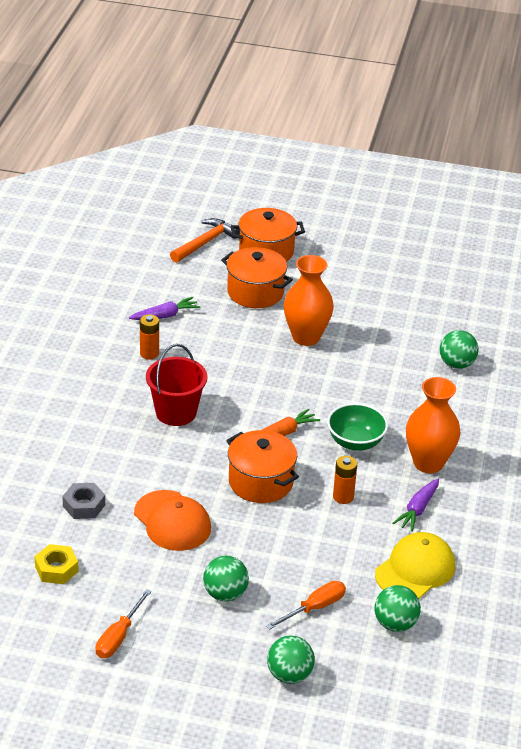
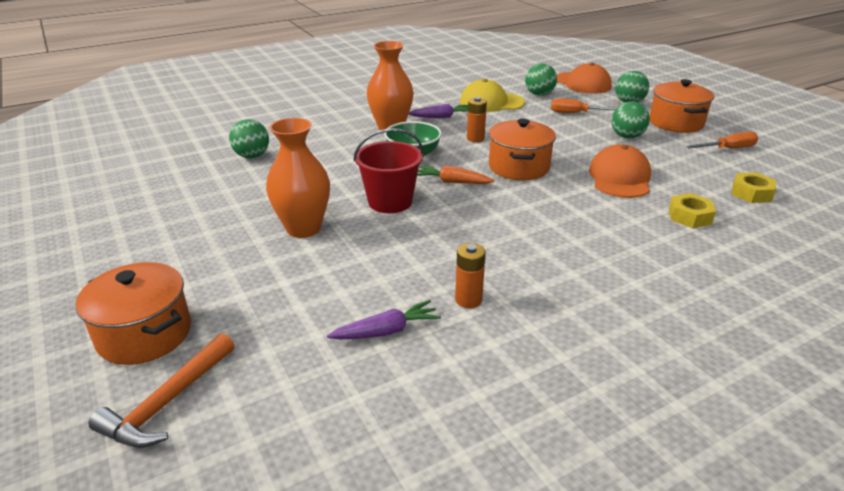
camera: 130 degrees left, 5 degrees down
grey nut [62,483,105,519] -> yellow nut [669,193,716,228]
purple carrot [129,297,200,320] -> purple carrot turned 135 degrees clockwise [327,300,441,339]
red bucket [146,344,208,426] -> red bucket moved to [353,128,424,213]
orange hammer [170,218,240,263] -> orange hammer turned 60 degrees counterclockwise [89,333,235,448]
orange pot [221,247,293,308] -> orange pot moved to [649,79,714,133]
none -> orange cap [557,63,612,94]

